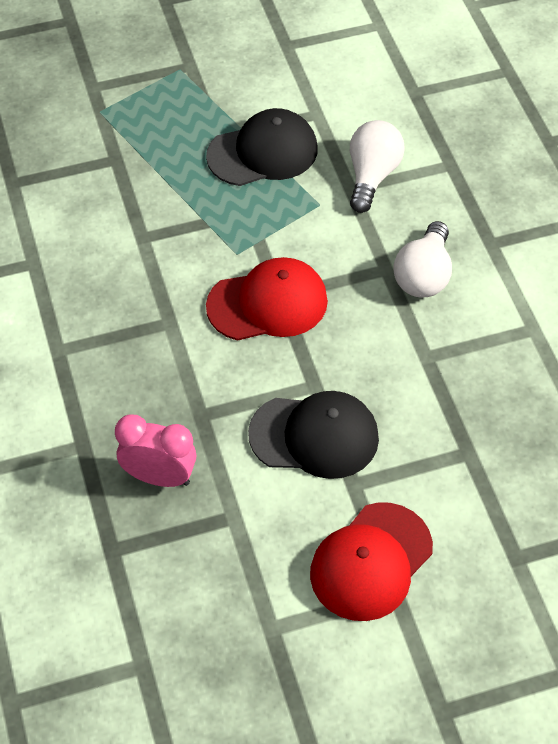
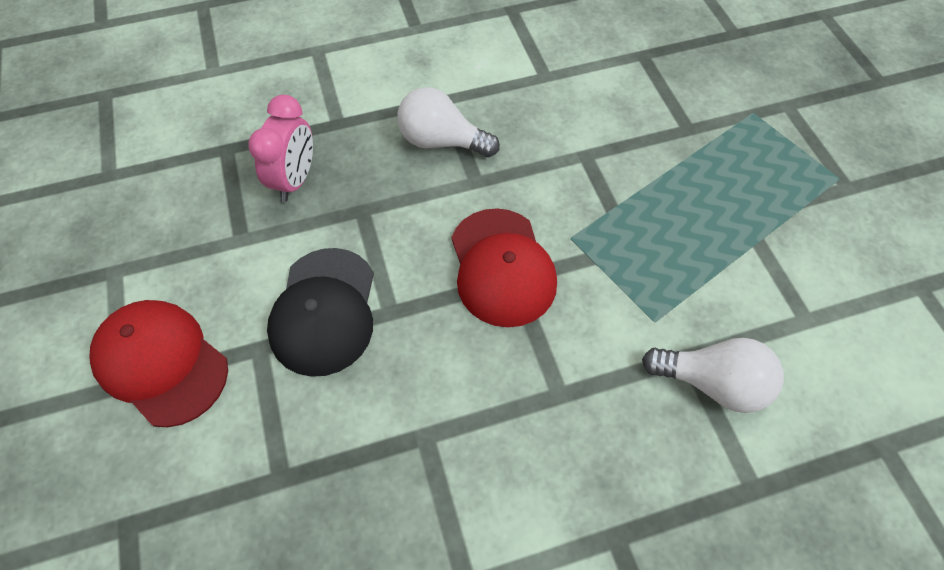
camera: 90 degrees right, 5 degrees up
black cap [206,108,318,186] -> none
white light bulb [393,221,452,297] -> white light bulb moved to [397,87,500,157]

